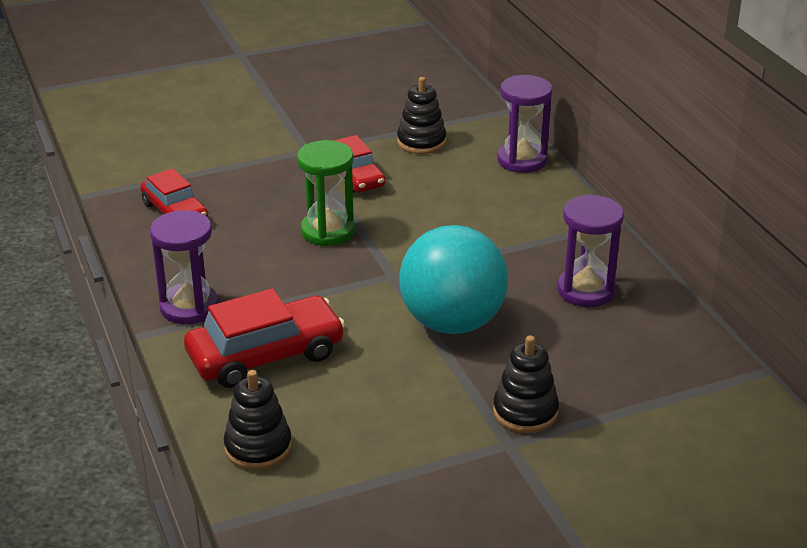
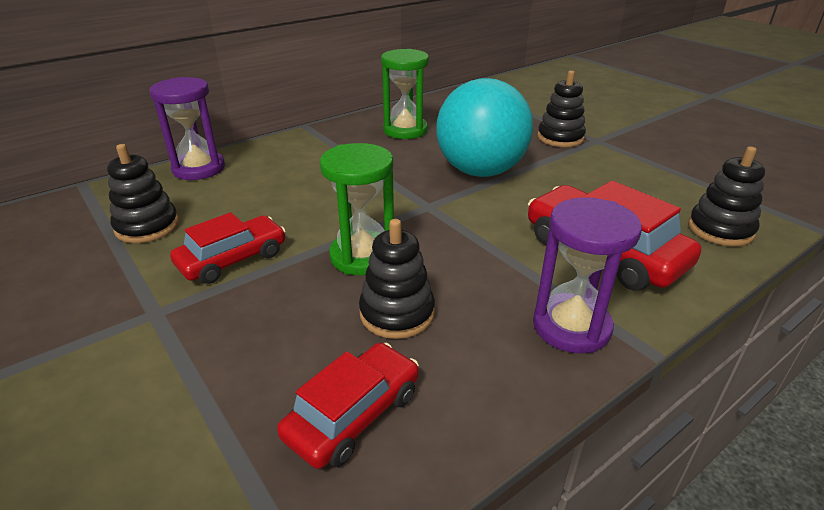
camera: 105 degrees left, 0 degrees up
purple hourglass [557,194,624,307] -> green hourglass [381,49,429,139]
none -> black stacking toy [359,219,435,339]

